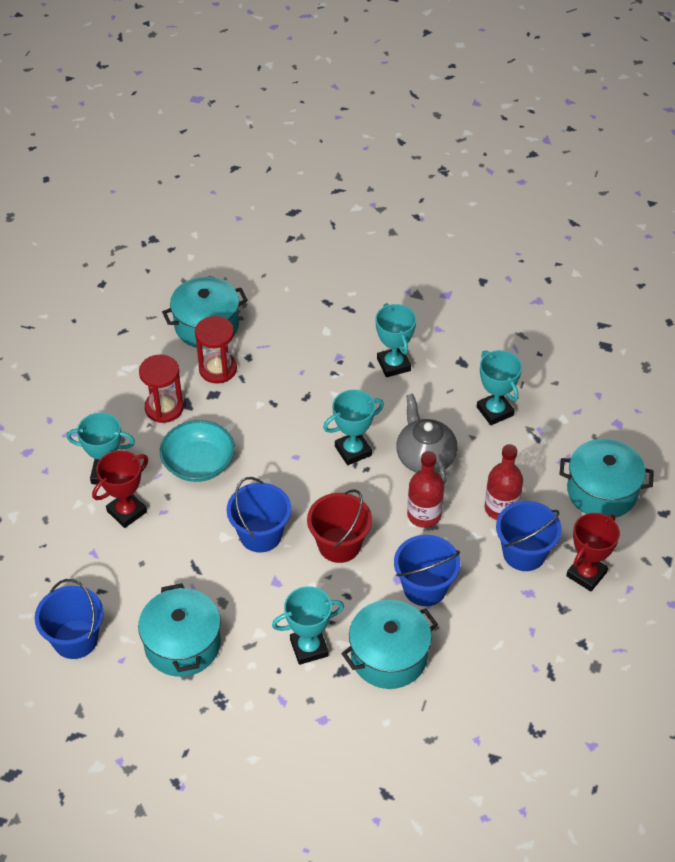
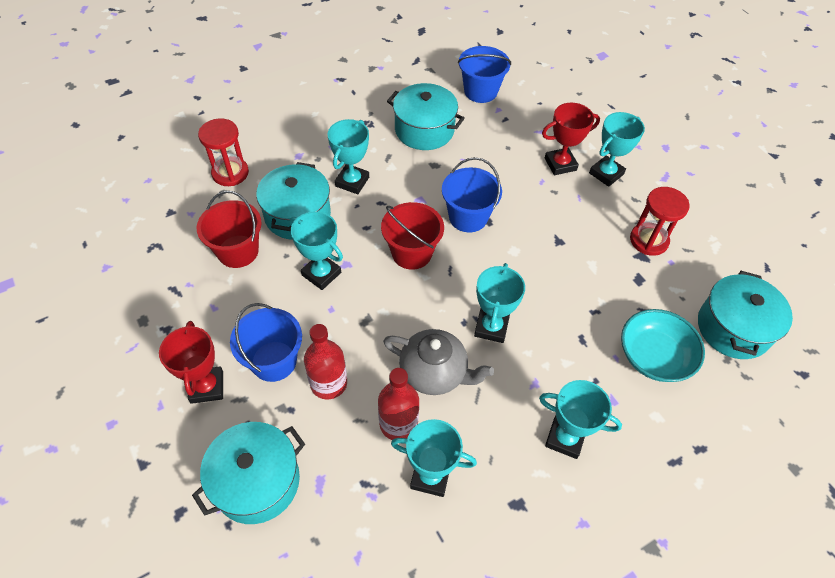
camera: 130 degrees right, 5 degrees up
red trophy [92,450,148,528] -> red trophy turned 75 degrees clockwise [542,103,600,175]
turquoise bowl [160,420,235,482] -> turquoise bowl moved to [621,309,705,382]
red hourglass [195,316,237,384] -> red hourglass moved to [198,118,249,186]
blue bucket [394,535,460,606] -> turquoise trophy [289,211,343,290]
red bottle [407,451,444,528] -> red bottle moved to [378,368,419,440]
none -> red bucket [196,191,262,268]

